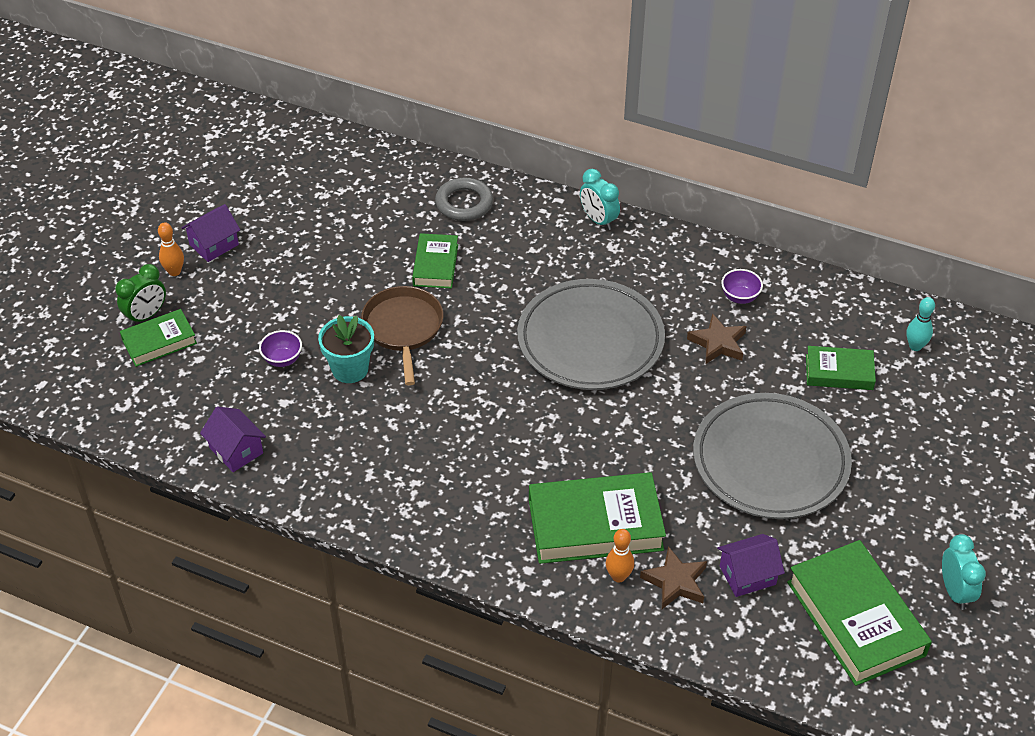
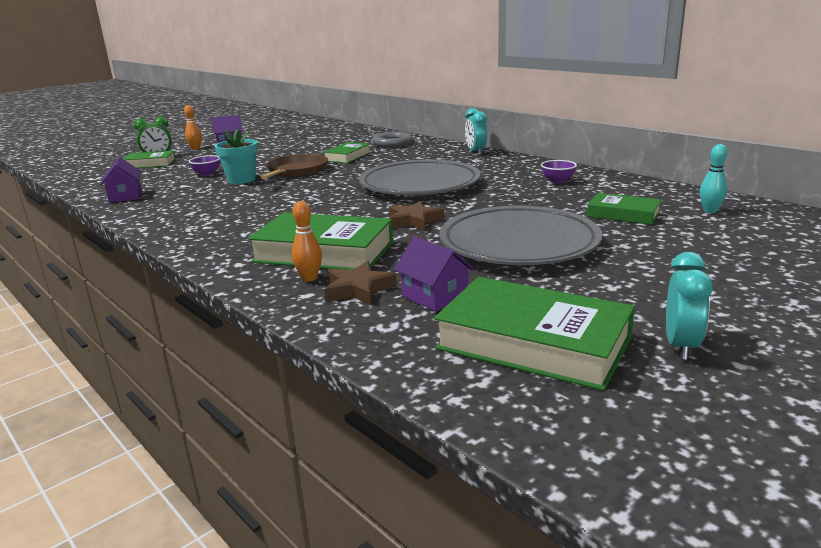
camera: 25 degrees right, 25 degrees down
brown star [687,313,747,364] -> brown star moved to [389,201,444,230]
purple house [717,534,785,597] -> purple house turned 45 degrees clockwise [394,237,475,312]
green book [787,540,932,686] -> green book turned 60 degrees counterclockwise [434,277,635,391]

